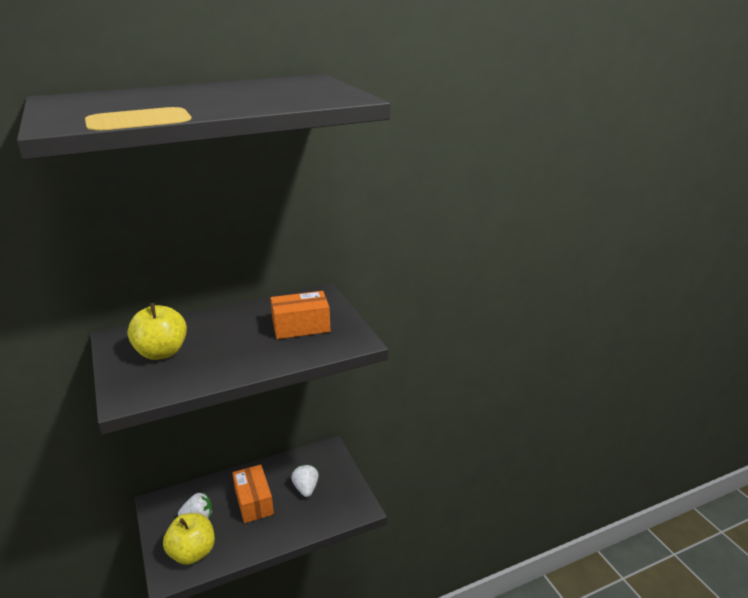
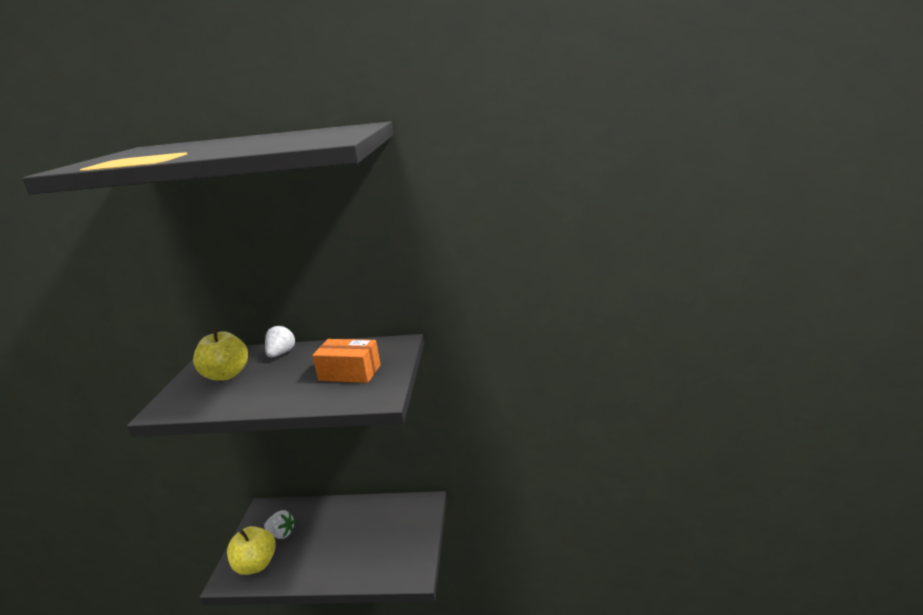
camera: 30 degrees right, 5 degrees down
orange box [233,464,274,523] -> none
white strawberry [291,464,319,497] -> white strawberry moved to [265,325,296,357]

